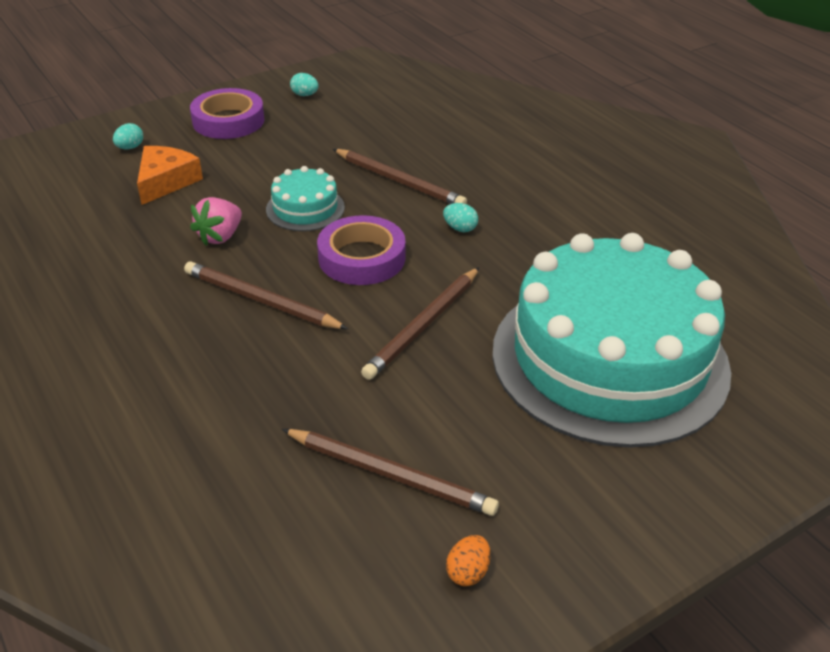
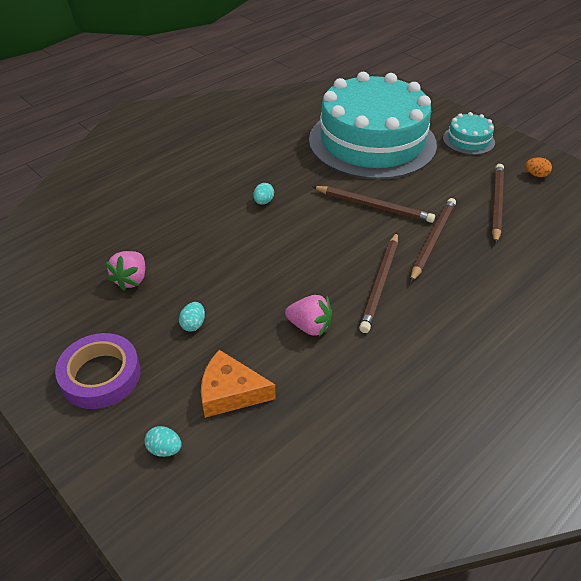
camera: 100 degrees left, 5 degrees up
turquoise cake [266,166,345,231] -> turquoise cake moved to [443,112,495,155]
turquoise egg [290,73,319,96] -> turquoise egg moved to [179,302,205,332]
purple tape [317,215,405,285] -> none
brown pencil [333,149,467,204] -> brown pencil moved to [410,198,456,283]
none -> pink strawberry [105,251,145,291]

